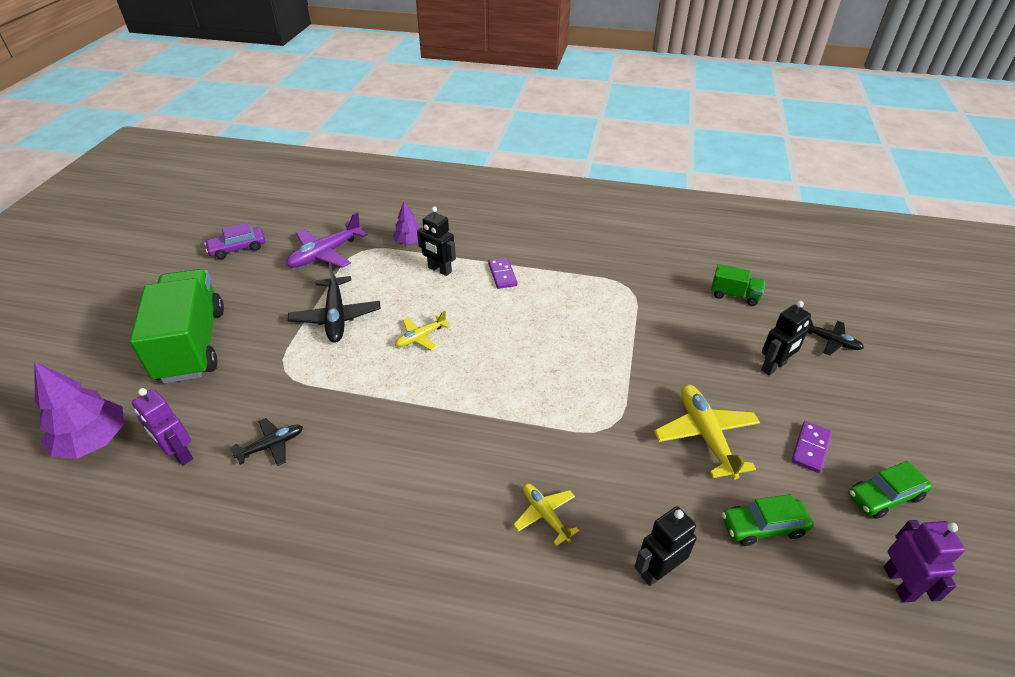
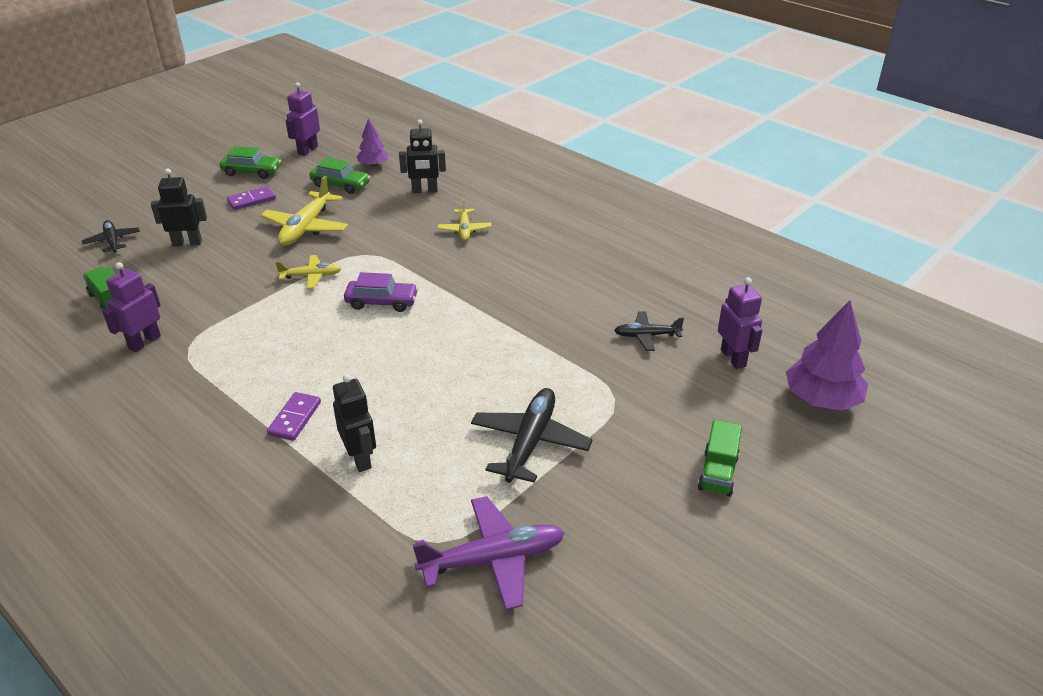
camera: 150 degrees left, 5 degrees down
green truck [130,269,224,384] -> green truck [698,420,742,497], size x0.44
purple car [204,222,265,259] -> purple car moved to [344,272,418,312]
purple tree [392,202,419,245] -> purple tree moved to [356,118,389,167]
yellow plane [395,311,450,351] -> yellow plane moved to [275,255,342,289]
none -> purple robot [102,262,161,352]

